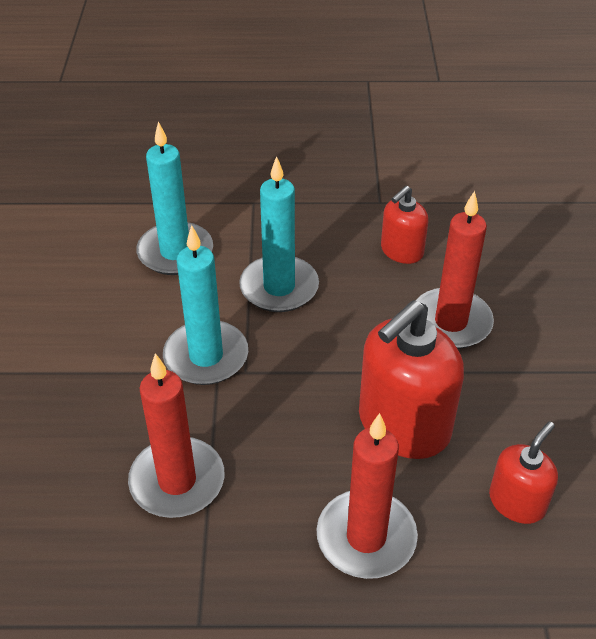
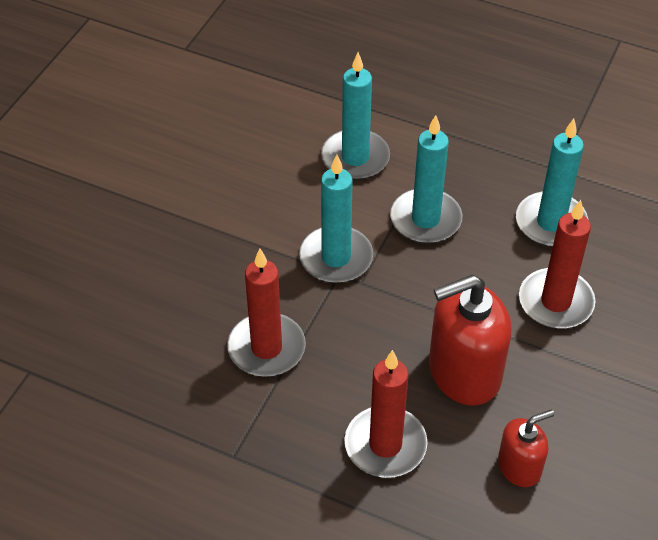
camera: 25 degrees right, 5 degrees up
red soap dispenser [381,186,428,264] -> turquoise candle [516,119,588,247]

